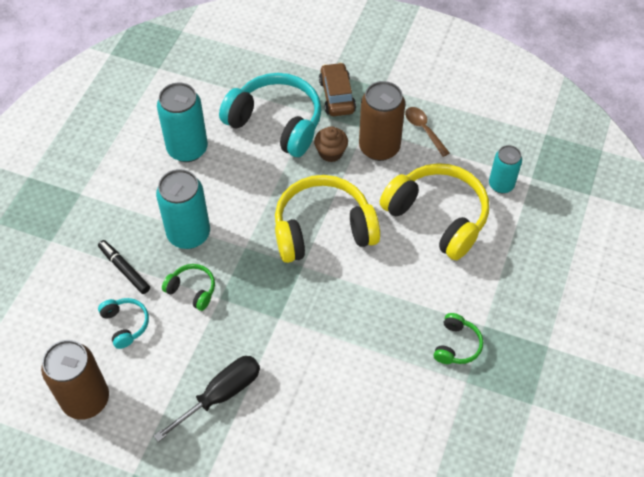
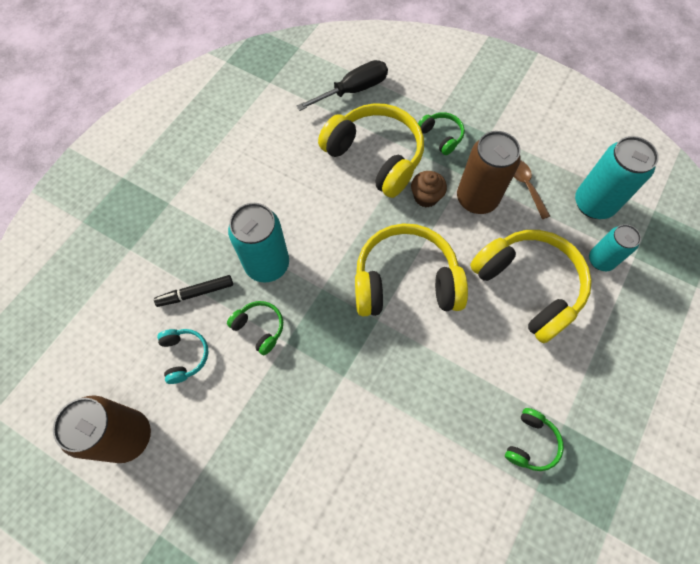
camera: 10 degrees right, 10 degrees up
black marker [98,240,150,294] -> black marker turned 75 degrees counterclockwise [154,275,233,307]
black screwdriver [153,356,260,442] -> black screwdriver moved to [296,60,388,111]
turquoise can [157,83,208,162] -> turquoise can moved to [575,136,659,219]
turquoise headphones [219,73,322,157] -> yellow headphones [318,103,424,198]
brown car [319,62,356,116] -> green headphones [418,112,465,155]

